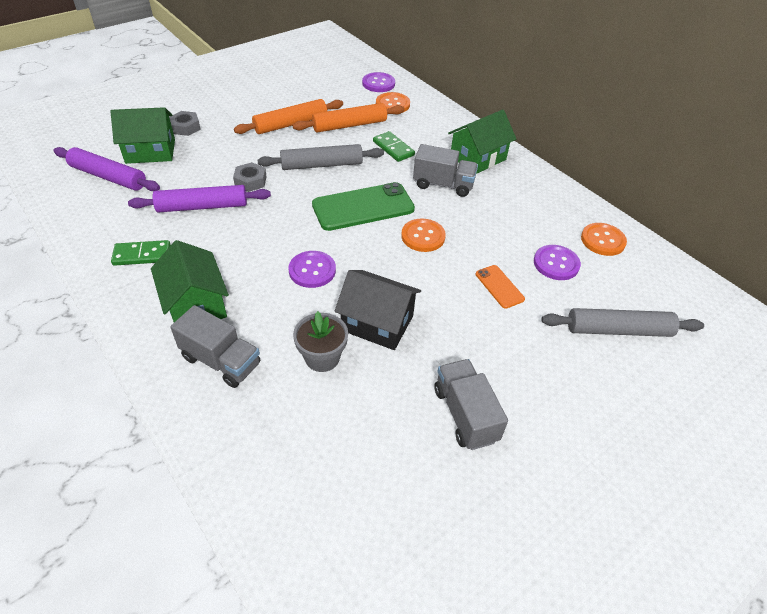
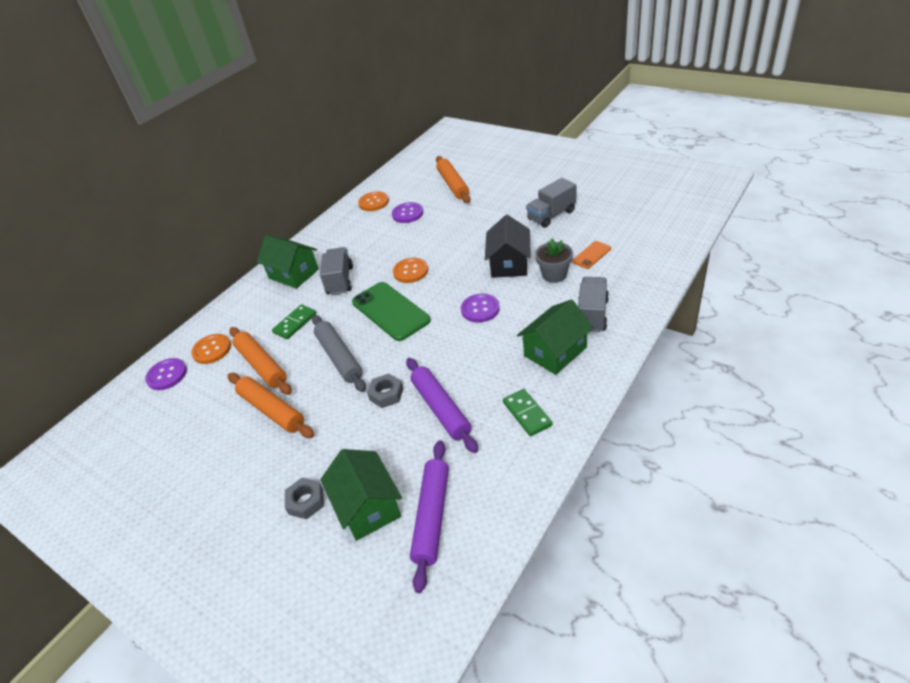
camera: 100 degrees left, 5 degrees down
orange phone [476,265,525,308] -> orange phone moved to [572,241,611,269]
grey rolling pin [542,308,704,337] -> orange rolling pin [436,156,470,203]

